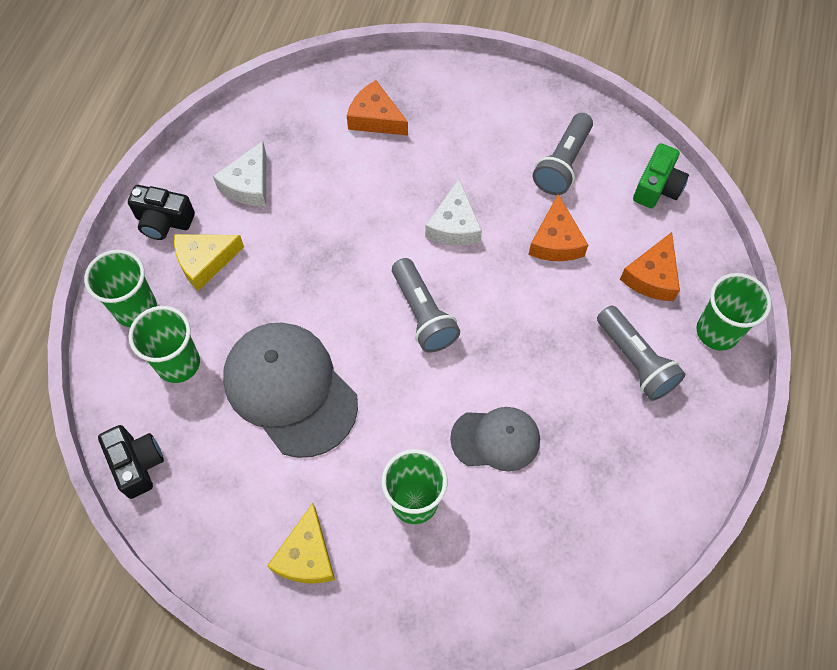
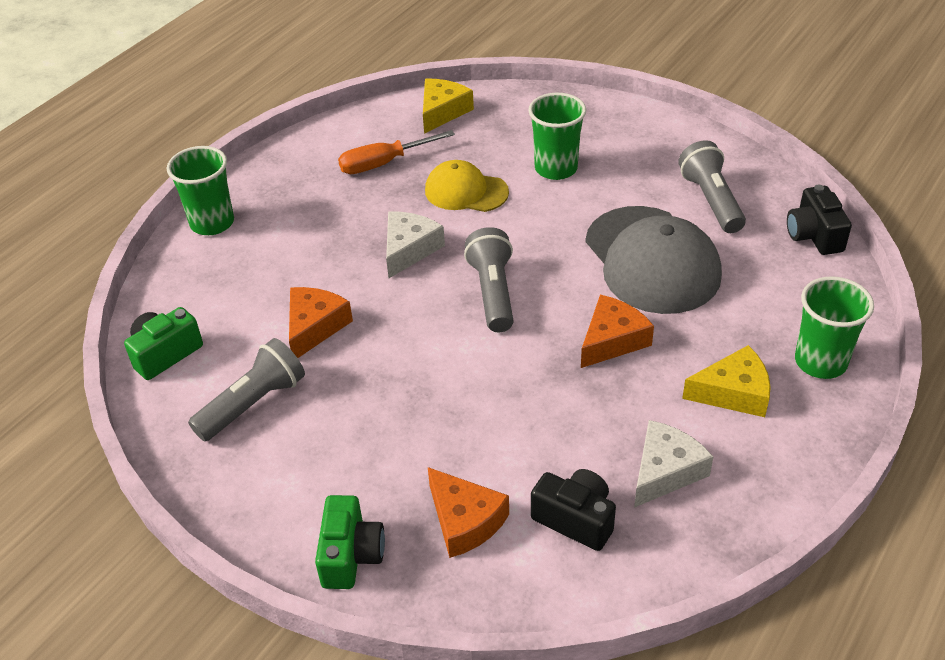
camera: 160 degrees left, 20 degrees down
black camera [128,185,195,240] -> black camera moved to [531,469,616,551]
green cup [128,306,200,383] -> none
yellow cheese [267,503,335,584] -> yellow cheese moved to [423,79,474,134]
white cheese [425,179,482,246] -> white cheese moved to [386,212,445,278]
grey cap [450,407,540,472] -> yellow cap [425,160,509,212]
grey flashlight [597,306,685,401] -> grey flashlight moved to [678,140,746,233]
orange cheese [620,232,680,301] -> orange cheese moved to [581,295,654,368]
none -> green camera [315,495,385,589]
none -> orange screwdriver [338,130,455,174]

